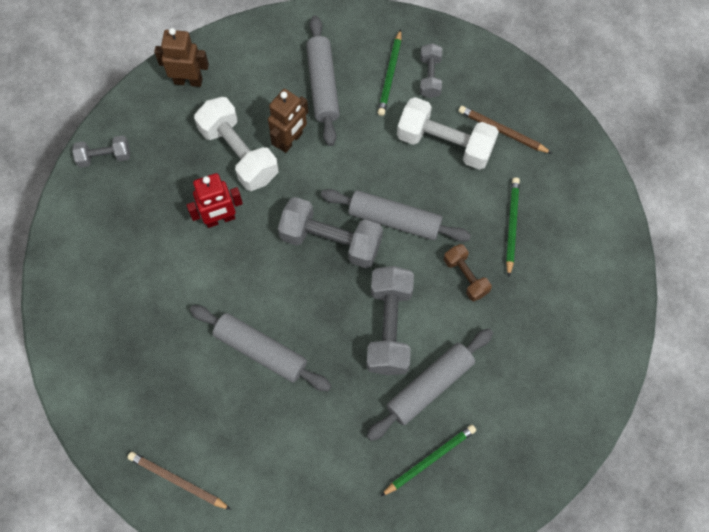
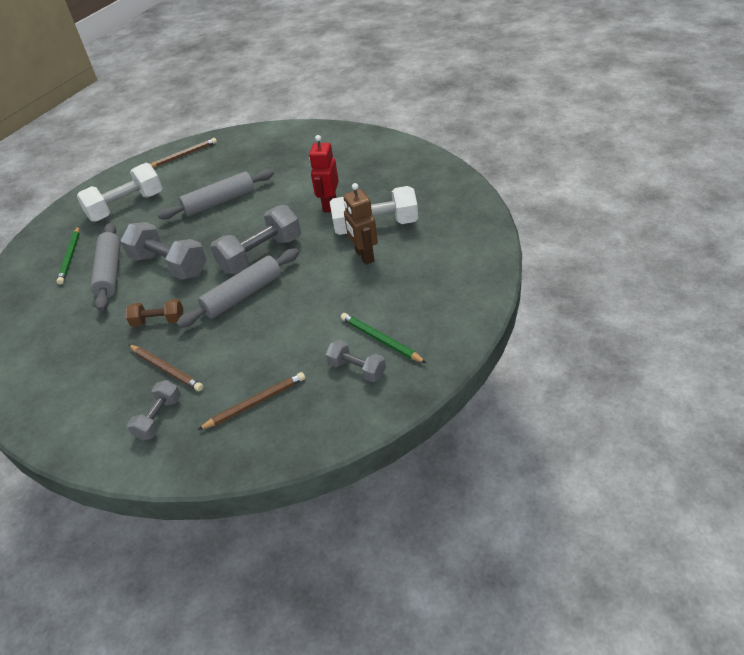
camera: 125 degrees right, 25 degrees down
grey dumbbell [72,135,130,168] -> grey dumbbell moved to [127,380,181,440]
brown robot [154,28,209,87] -> none
grey rolling pin [306,16,340,146] -> none
white dumbbell [397,97,499,170] -> white dumbbell moved to [76,163,163,222]
green pencil [506,178,520,277] -> brown pencil [129,345,203,391]

